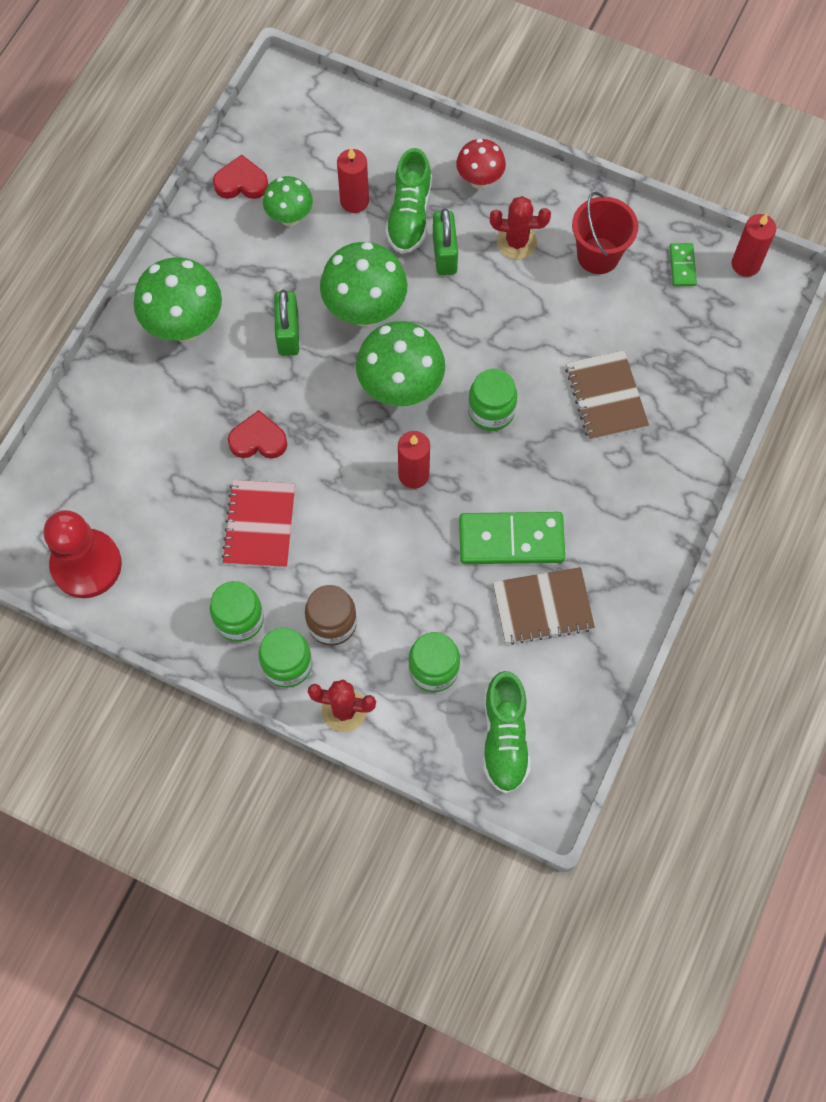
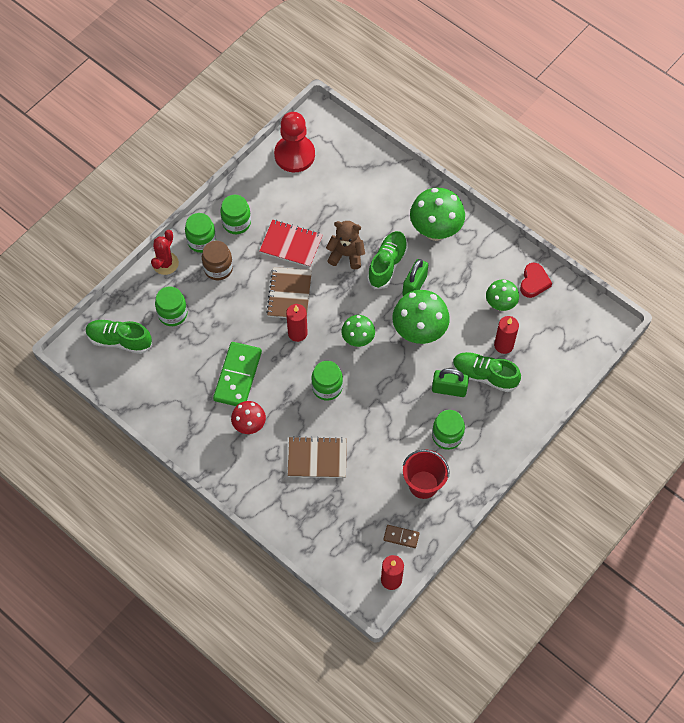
camera: 105 degrees right, 5 degrees down
red heart [228,410,288,459] -> brown teddy bear [326,221,365,269]
green padlock [274,290,299,356] -> green padlock turned 75 degrees counterclockwise [402,259,428,296]
green mushroom [356,321,445,406] -> green mushroom [342,315,375,347], size x0.59
red mushroom [456,139,506,189] -> red mushroom moved to [231,401,266,434]
red cactus [490,196,551,259] -> green jar [432,410,465,450]
brown notebook [493,567,595,645] -> brown notebook moved to [266,267,312,318]
green domino [670,243,697,286] -> brown domino [383,525,419,548]
none -> green shoe [367,231,408,289]

